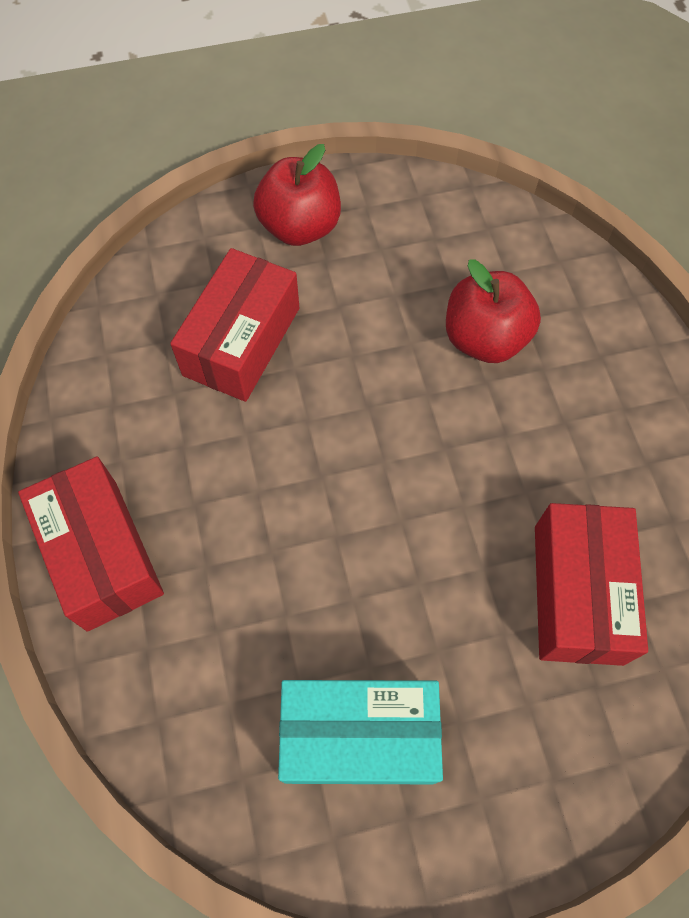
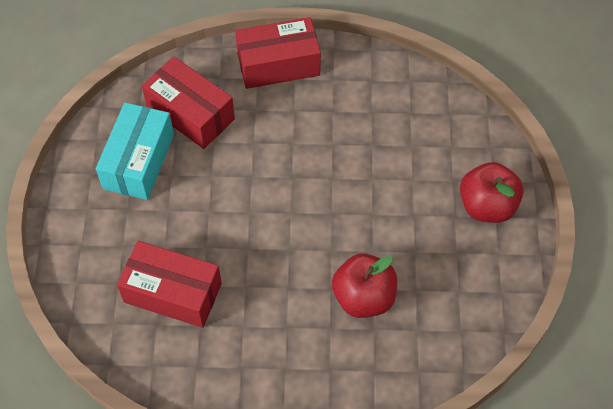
camera: 105 degrees right, 5 degrees down
red box [170,248,299,402] -> red box moved to [142,57,235,149]

